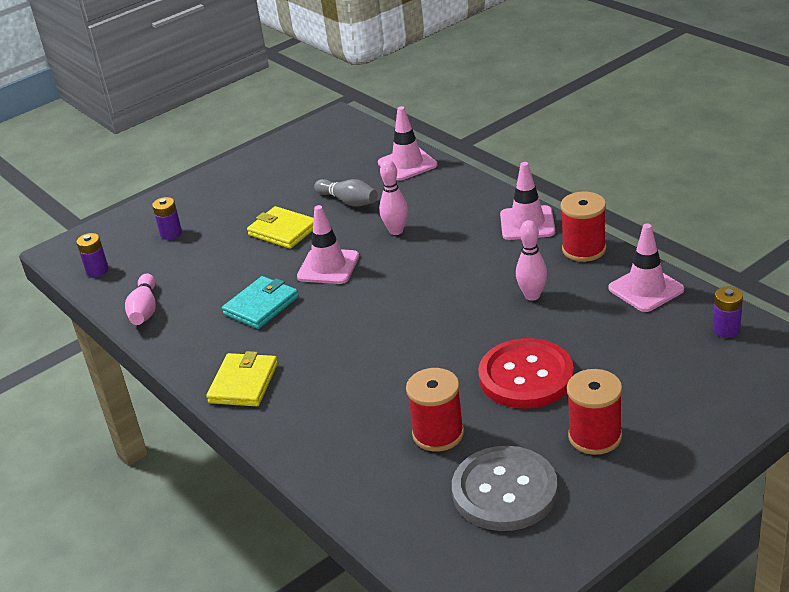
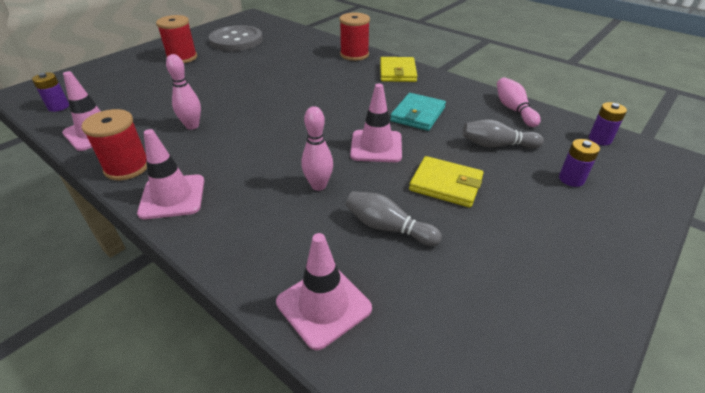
camera: 165 degrees right, 5 degrees up
red spool [406,368,464,451] -> red spool moved to [339,13,370,61]
red button [478,338,574,409] -> none
none -> grey bowling pin [463,119,544,148]

